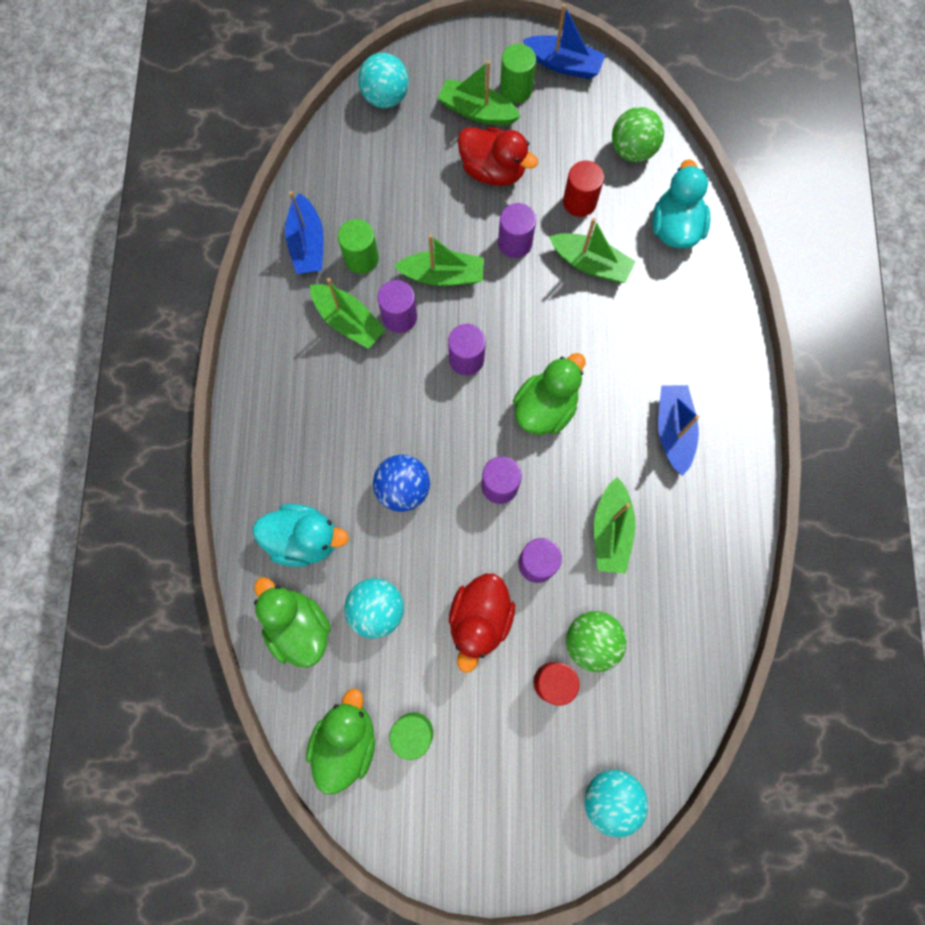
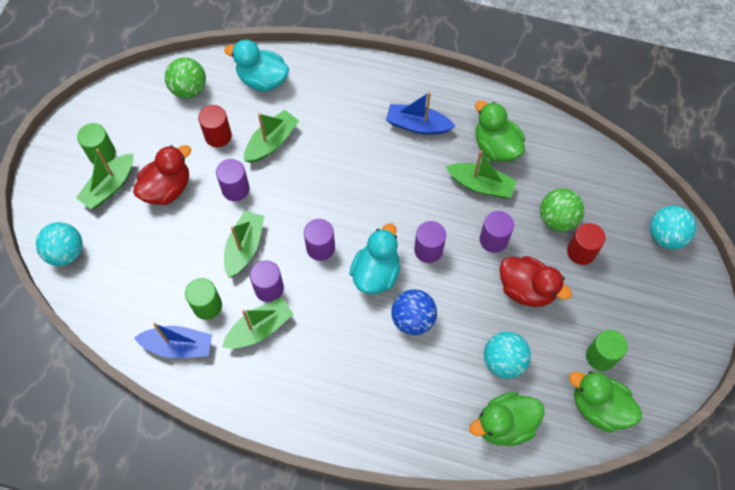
camera: 75 degrees left, 10 degrees down
turquoise duck [253,504,349,567] -> turquoise duck moved to [349,223,400,294]
green duck [513,353,585,435] -> green duck moved to [475,101,525,162]
blue boat [523,4,605,79] -> none

